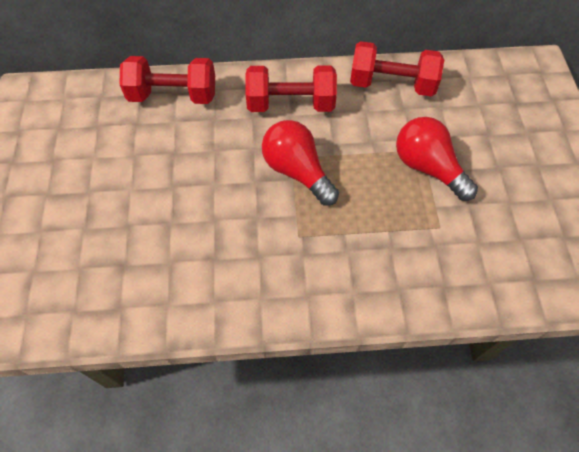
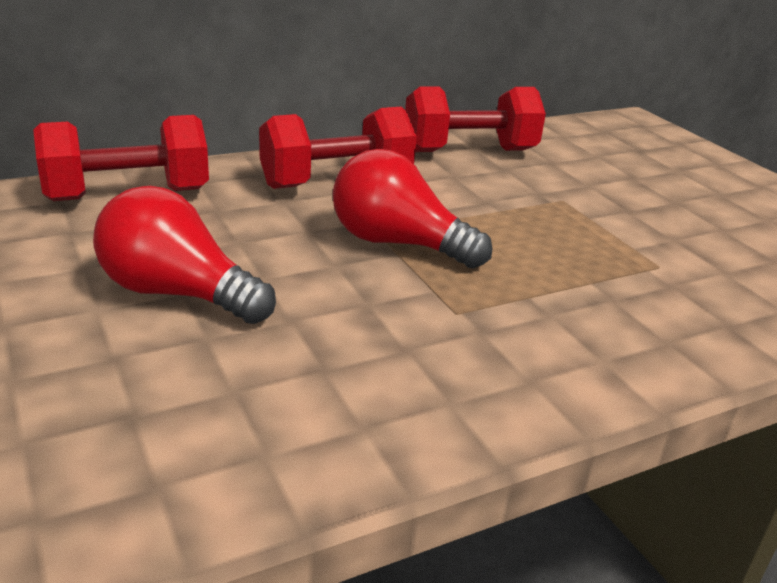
camera: 25 degrees left, 30 degrees down
red light bulb [396,117,478,201] -> red light bulb moved to [93,186,276,324]

